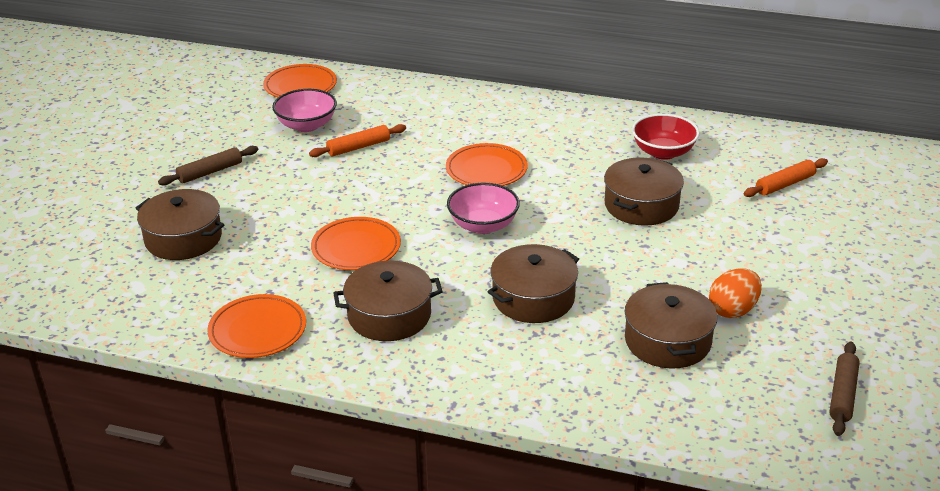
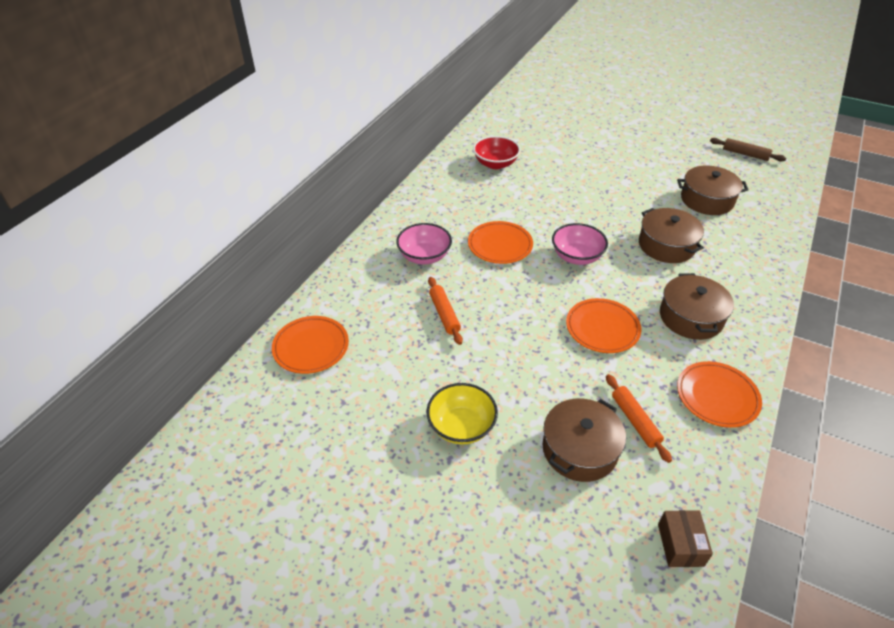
camera: 80 degrees left, 10 degrees up
brown rolling pin [158,146,258,186] -> yellow bowl [426,383,498,444]
pink bowl [272,89,337,132] -> pink bowl moved to [396,223,452,264]
brown pot [604,157,684,226] -> none
orange egg [709,268,762,318] -> none
orange rolling pin [744,158,828,197] -> orange rolling pin moved to [606,374,672,463]
none -> brown box [658,510,713,567]

